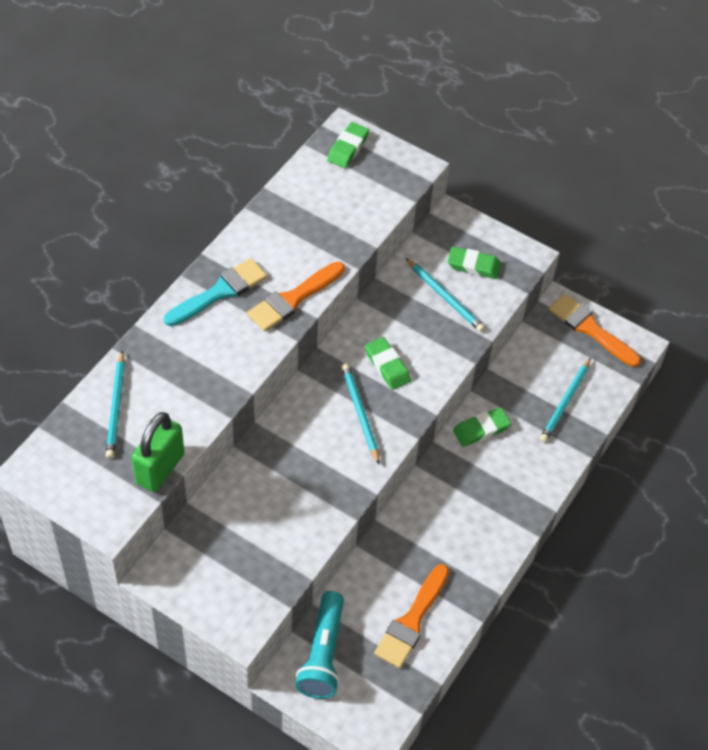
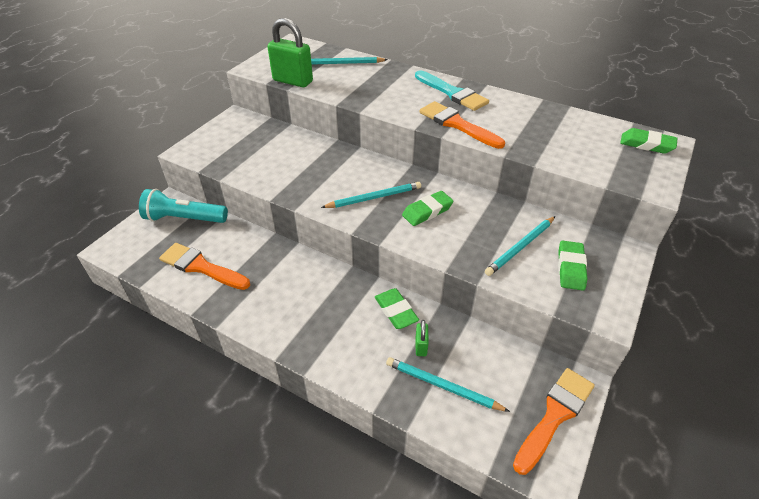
camera: 90 degrees right, 10 degrees down
none -> green padlock [416,320,429,356]

